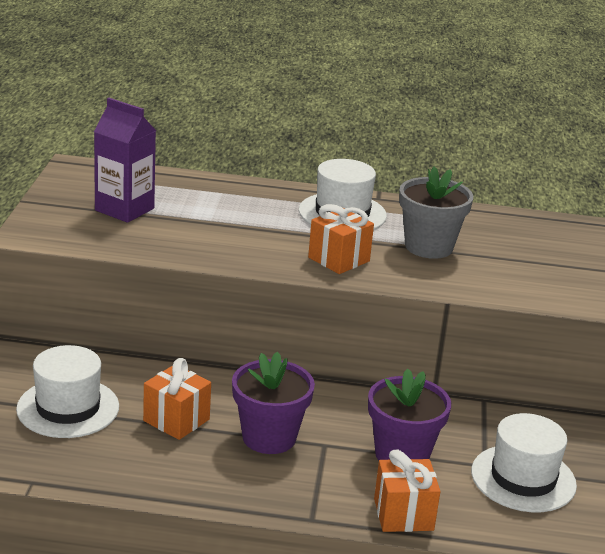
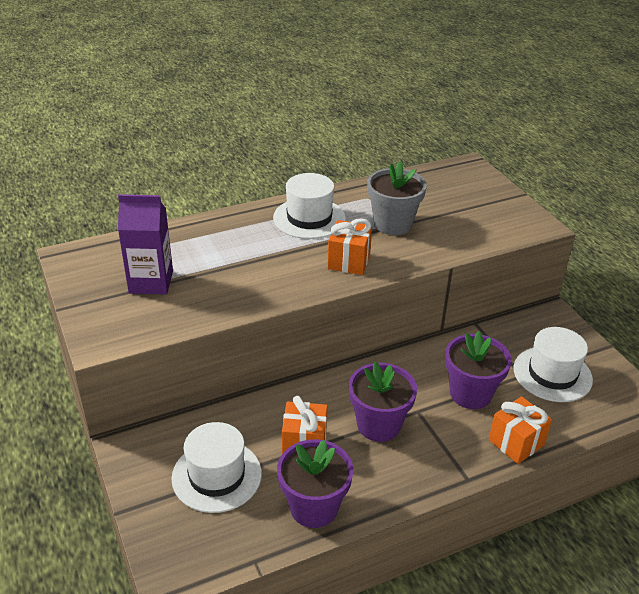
camera: 30 degrees left, 10 degrees up
none -> purple flower pot [277,439,353,528]

